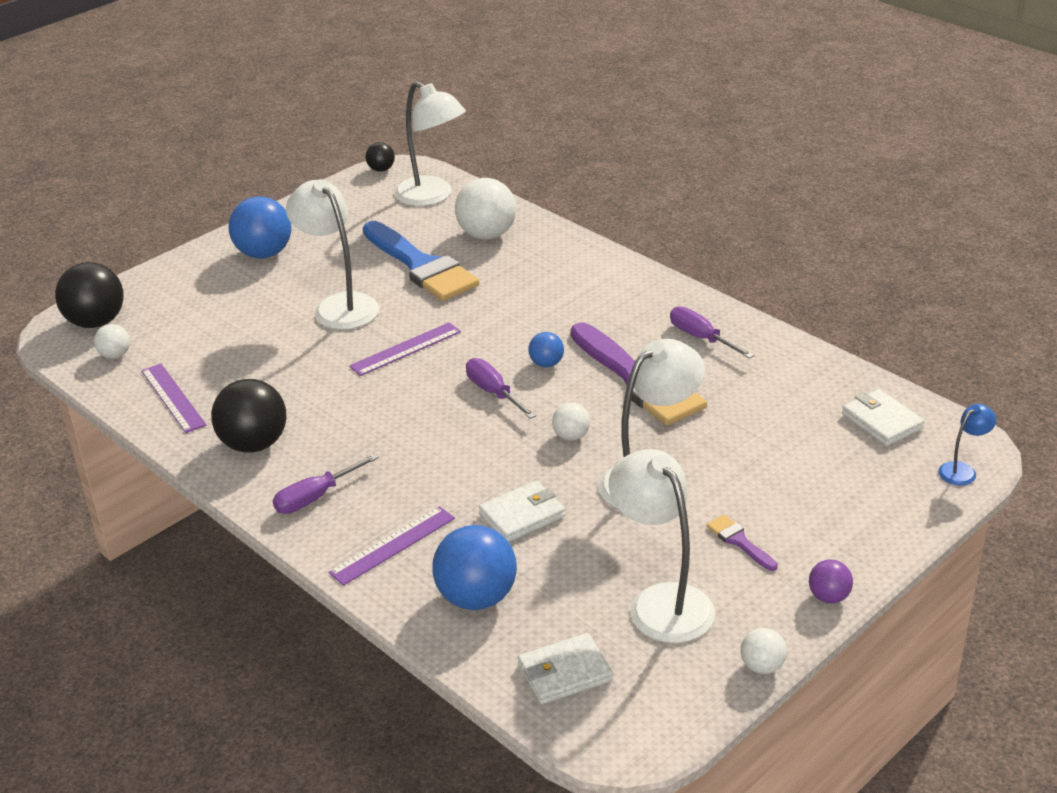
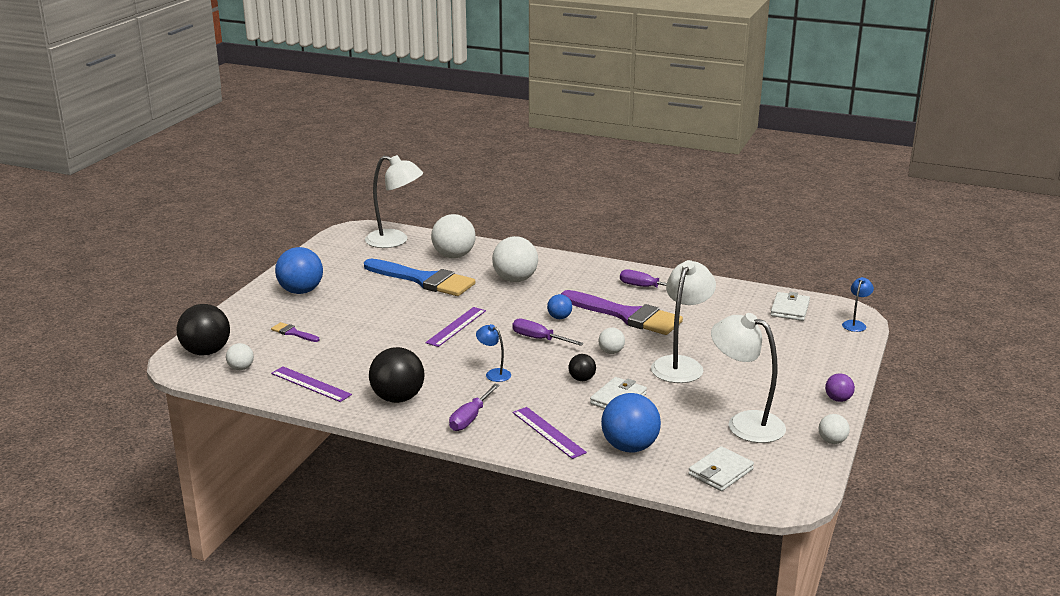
camera: 25 degrees left, 10 degrees down
white lamp [286,179,379,330] -> none
purple ruler [328,506,455,586] -> purple ruler turned 60 degrees counterclockwise [513,407,587,459]
black ball [365,142,395,172] -> black ball moved to [569,354,596,381]
purple brush [707,515,778,571] -> purple brush moved to [271,322,319,342]
white wallet [842,389,925,446] -> white wallet turned 75 degrees clockwise [770,292,810,321]
none -> blue lamp [476,324,511,382]
none -> white ball [492,236,538,282]

